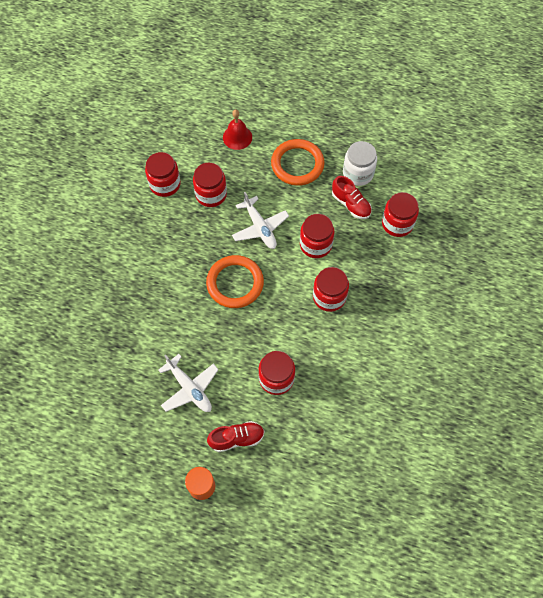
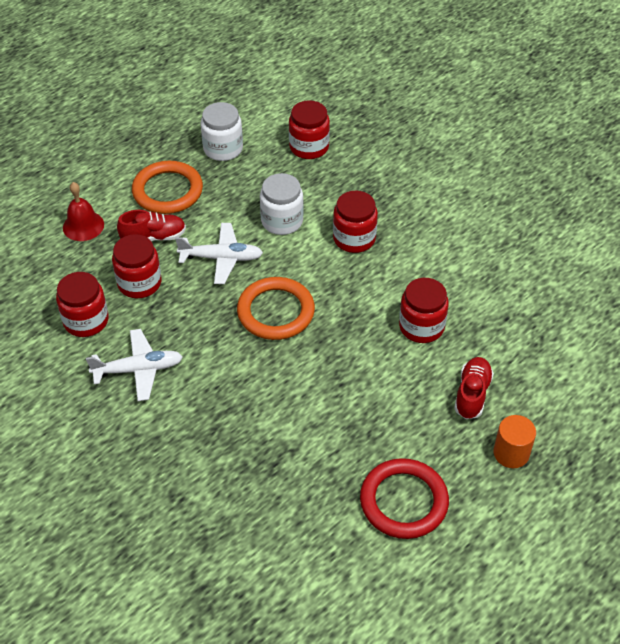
camera: 60 degrees left, 15 degrees down
white plane [158,354,219,412] -> white plane moved to [86,329,183,401]
red jar [300,214,335,258] -> white jar [260,173,304,235]
red shoe [332,176,372,219] -> red shoe moved to [117,210,186,241]
none -> red ring [360,458,449,539]

